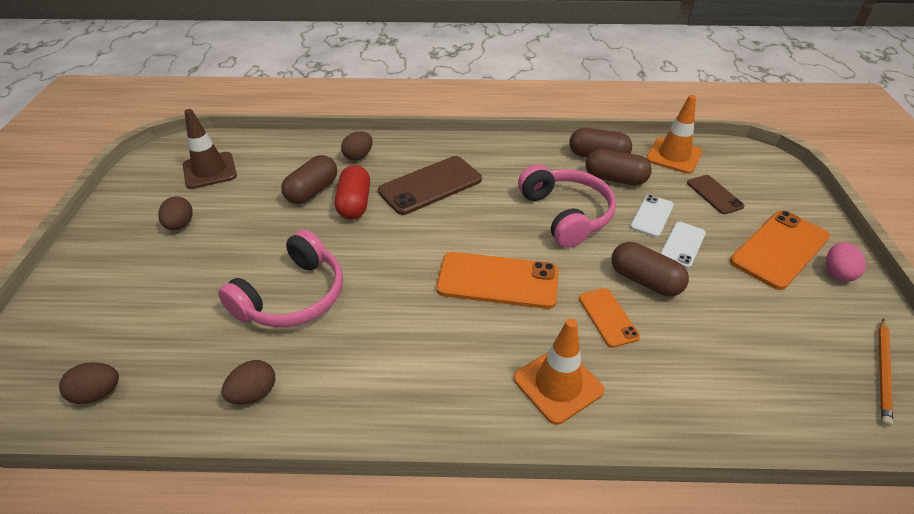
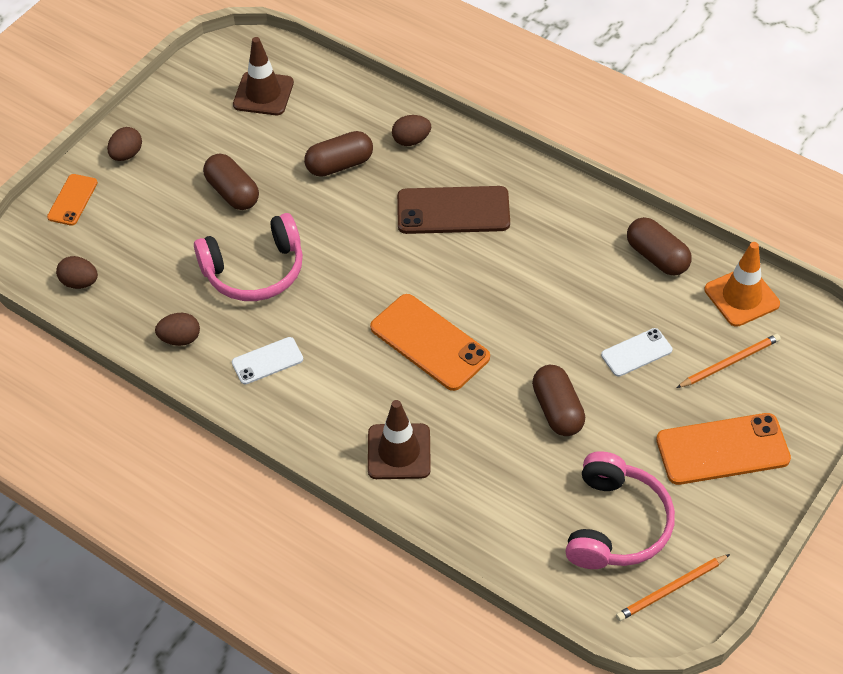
camera: 35 degrees right, 10 degrees up
brown egg [158,196,193,230] -> brown egg moved to [107,127,142,161]
red capsule [335,165,370,220] -> none
orange traffic cone [514,318,604,425] -> brown traffic cone [368,400,431,479]
pink headphones [518,165,616,248] -> pink headphones moved to [565,451,675,569]
orange phone [579,288,640,348] -> orange phone moved to [47,174,98,226]
brown capsule [585,149,652,186] -> brown capsule moved to [203,154,259,210]
white phone [660,222,706,268] -> white phone moved to [232,337,303,385]
brown phone [687,175,744,214] -> orange pencil [676,334,781,388]
pink egg [826,242,866,282] -> none

